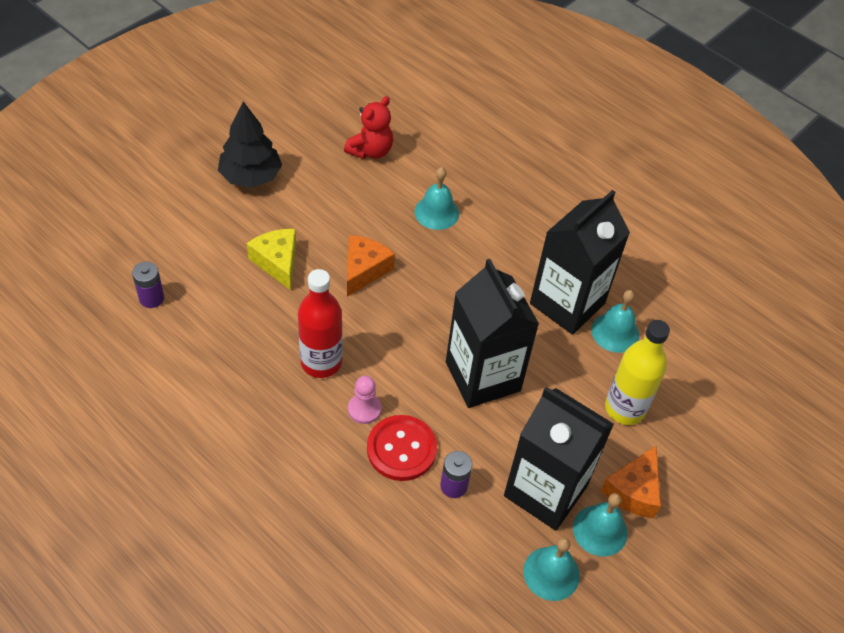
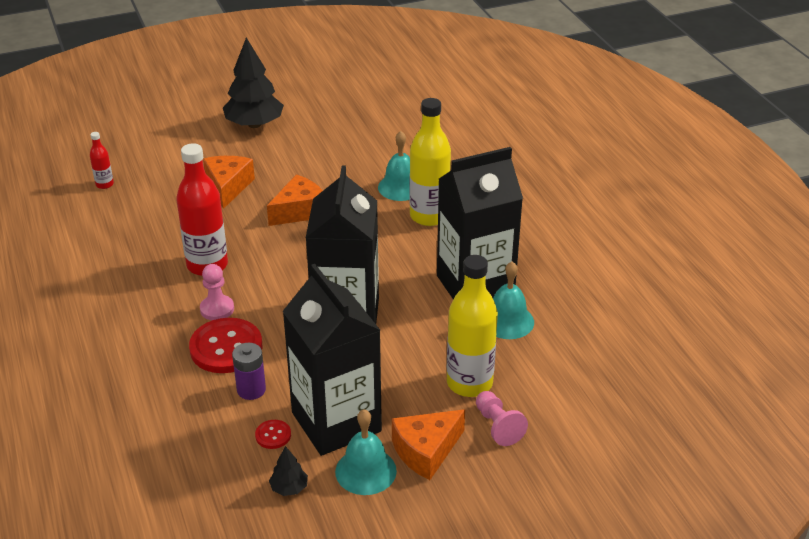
camera: 30 degrees right, 15 degrees down
purple battery [132,262,164,308] -> red bottle [90,132,114,189]
yellow cheese [247,229,296,290] -> orange cheese [203,156,255,209]
red teddy bear [344,96,393,159] -> none
turquoise bell [523,538,580,601] -> black tree [269,446,308,496]
none -> red button [255,420,291,449]
none -> yellow bottle [409,98,451,226]
none -> pink pawn [476,391,528,446]

